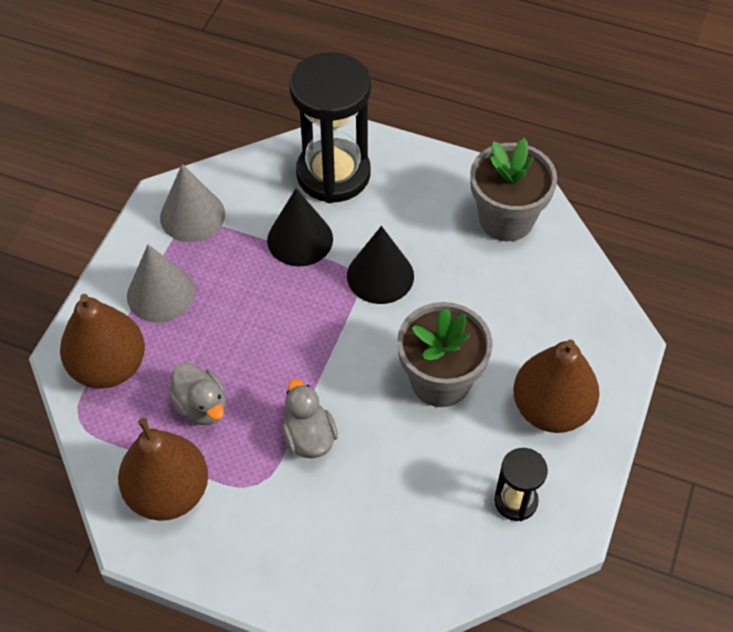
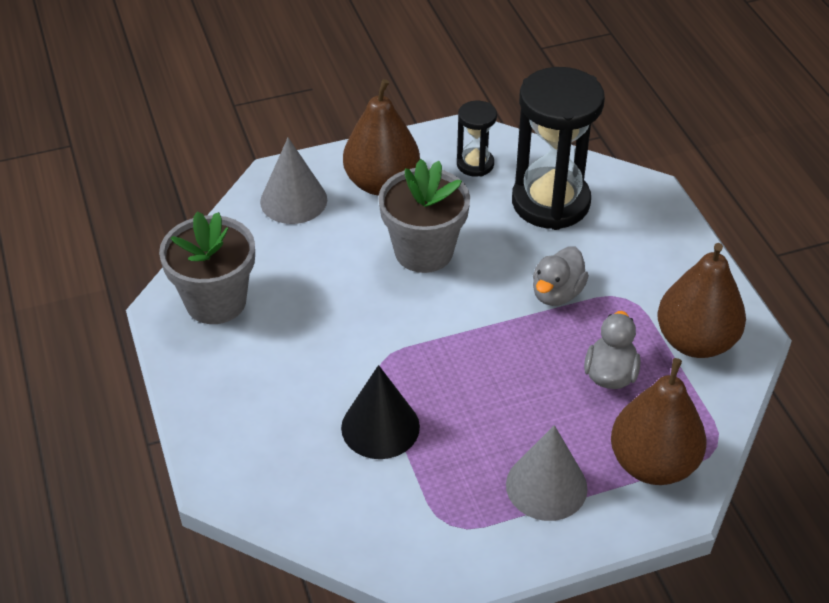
camera: 130 degrees left, 10 degrees down
grey cone [160,164,225,242] -> grey cone moved to [260,138,327,224]
black hourglass [289,52,371,203] -> black hourglass moved to [512,67,605,230]
black cone [347,226,414,304] -> none

